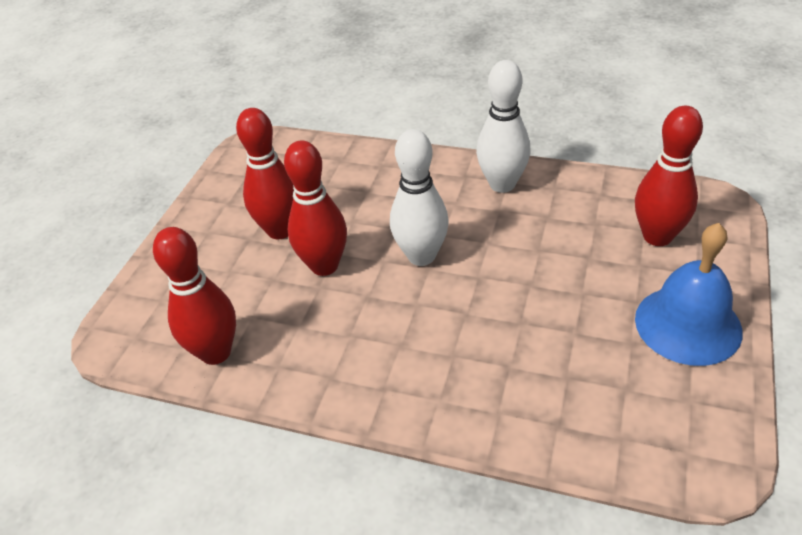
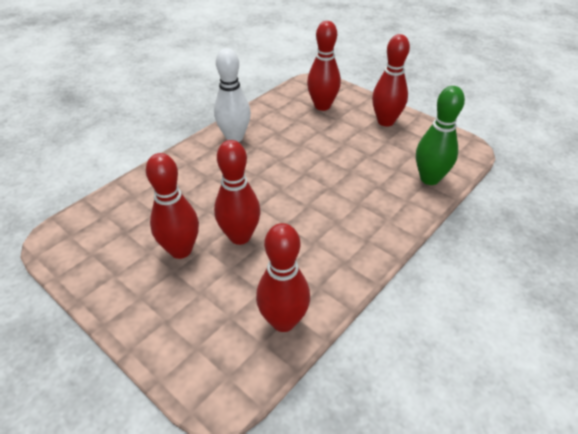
camera: 70 degrees left, 0 degrees up
white bowling pin [390,129,449,266] -> none
blue bell [635,223,743,366] -> red bowling pin [372,34,410,127]
none -> green bowling pin [416,86,465,185]

